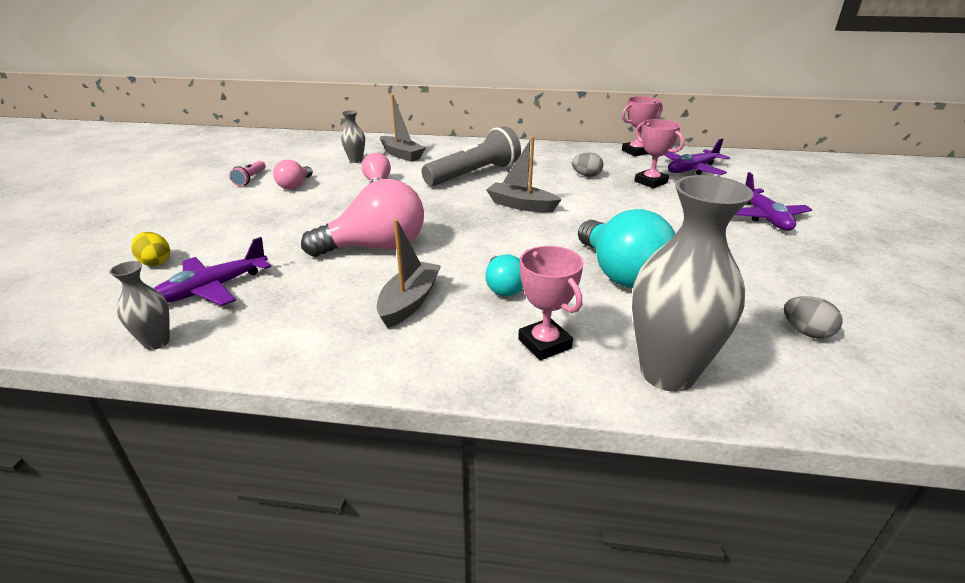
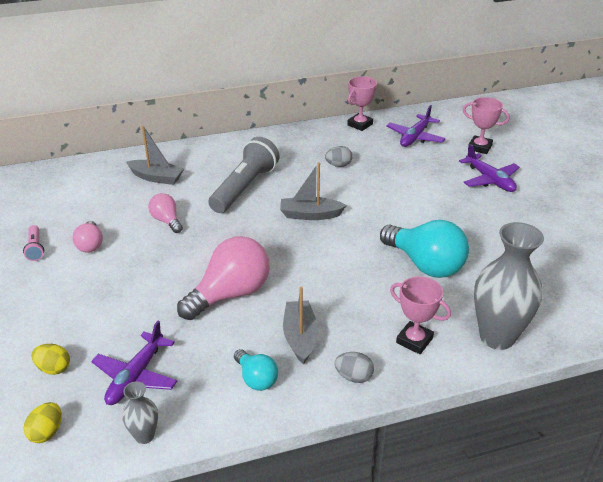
camera: 25 degrees left, 5 degrees up
grey vase [341,110,365,163] -> none
turquoise light bulb [485,254,523,296] -> turquoise light bulb moved to [234,349,278,391]
pink trophy [635,119,684,188] -> pink trophy moved to [463,97,510,154]
grey egg [784,296,842,339] -> grey egg moved to [335,352,374,383]
none -> yellow egg [24,402,62,443]

